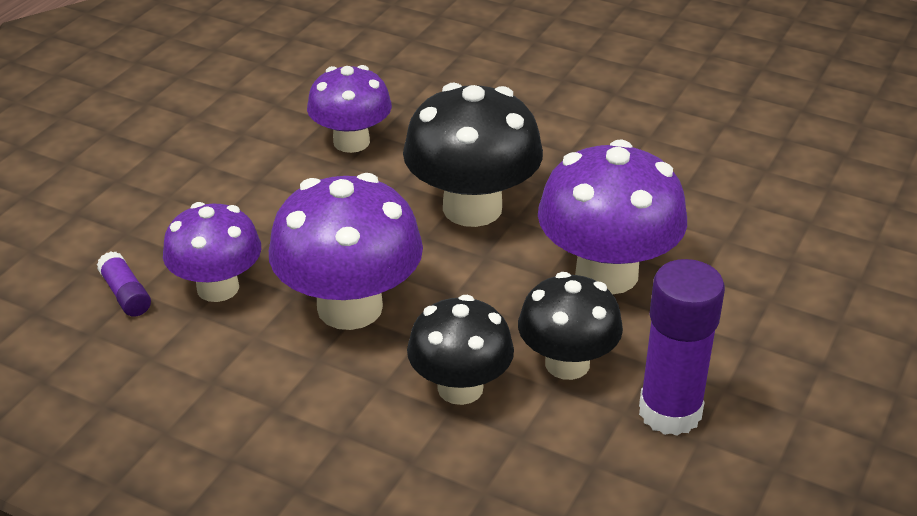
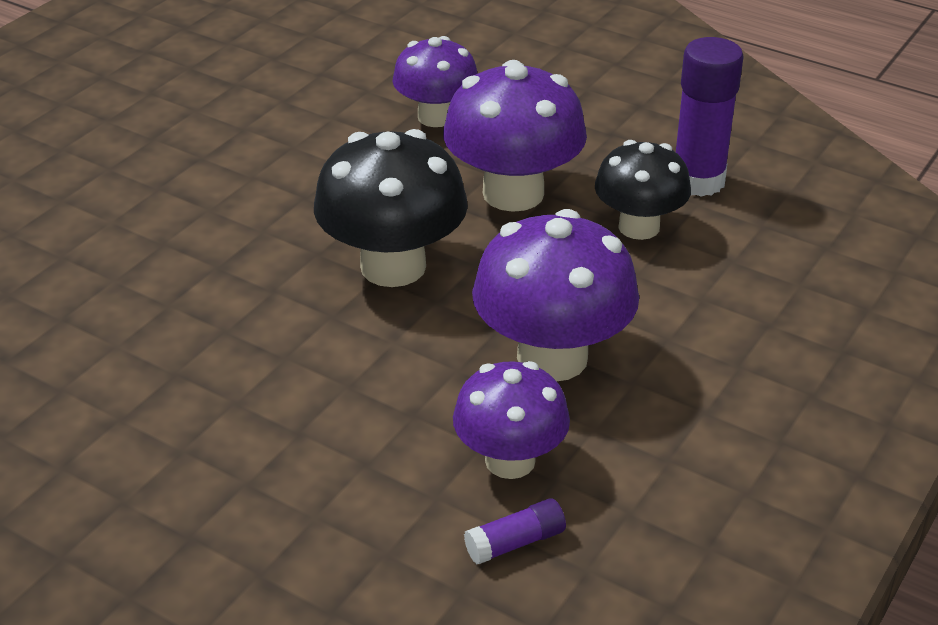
camera: 85 degrees left, 0 degrees up
purple mushroom [307,65,392,153] -> purple mushroom moved to [392,36,478,127]
black mushroom [407,294,514,405] -> none

